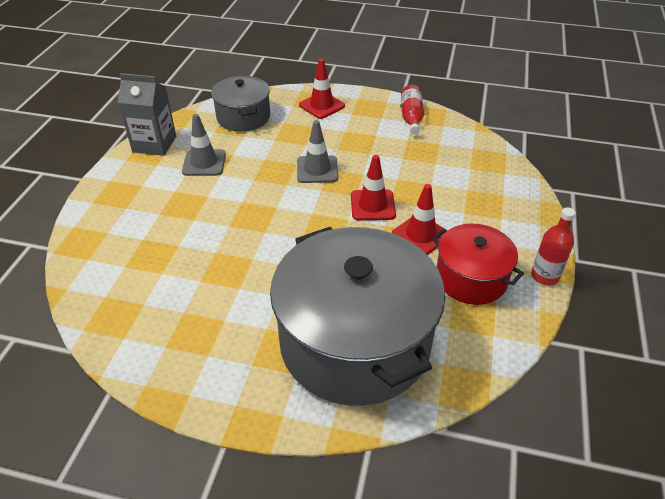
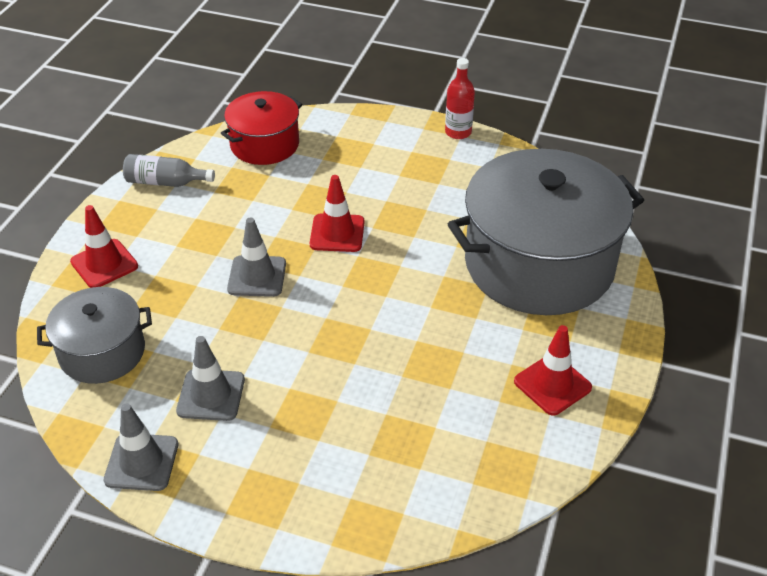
camera: 85 degrees left, 0 degrees up
grey carton [118,73,176,156] -> grey traffic cone [103,403,178,491]
red traffic cone [392,184,448,255] -> red traffic cone moved to [514,325,592,416]
red bottle [401,85,424,134] -> grey bottle [123,154,215,187]
red pot [432,224,524,305] -> red pot moved to [221,91,302,165]

